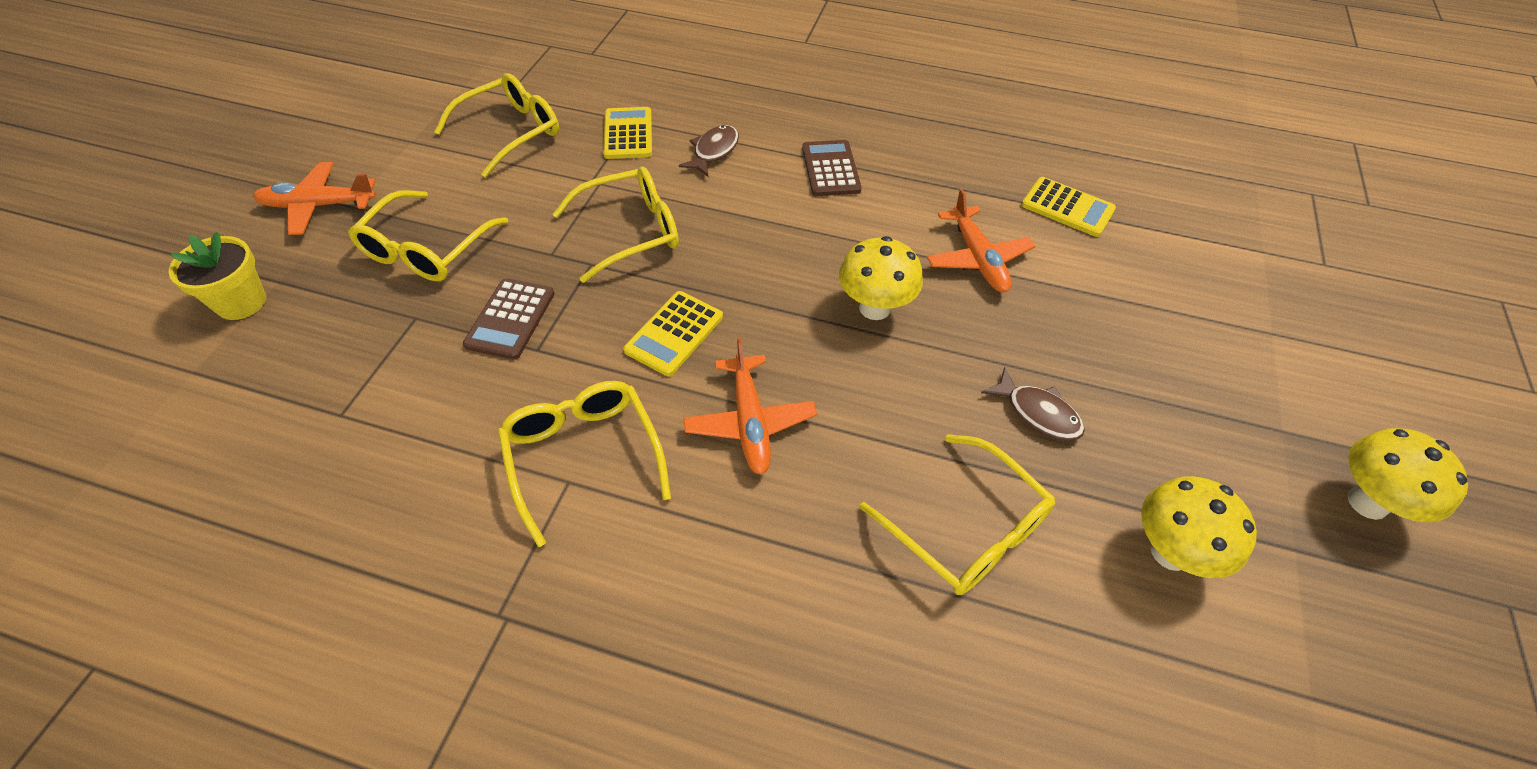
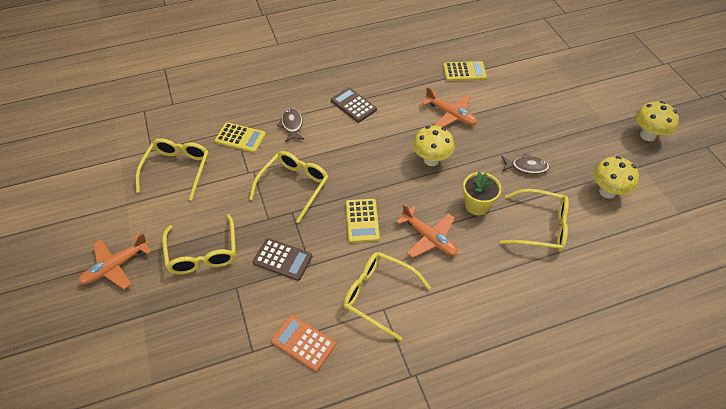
camera: 35 degrees left, 0 degrees up
yellow flower pot [168,232,266,320] -> yellow flower pot moved to [463,172,501,215]
brown calculator [463,278,555,360] -> brown calculator turned 45 degrees counterclockwise [253,238,312,281]
yellow calculator [603,107,652,159] -> yellow calculator turned 150 degrees clockwise [215,122,266,153]
none -> orange calculator [271,315,336,371]

